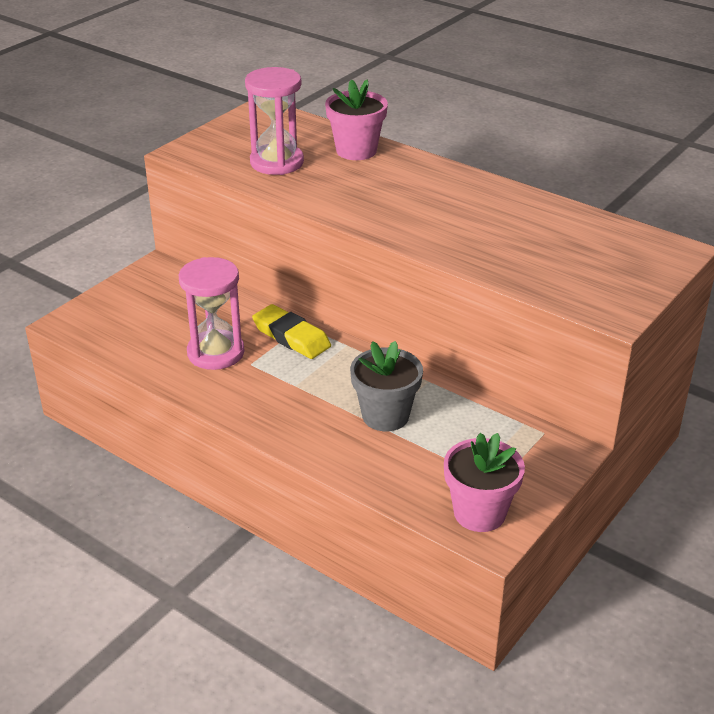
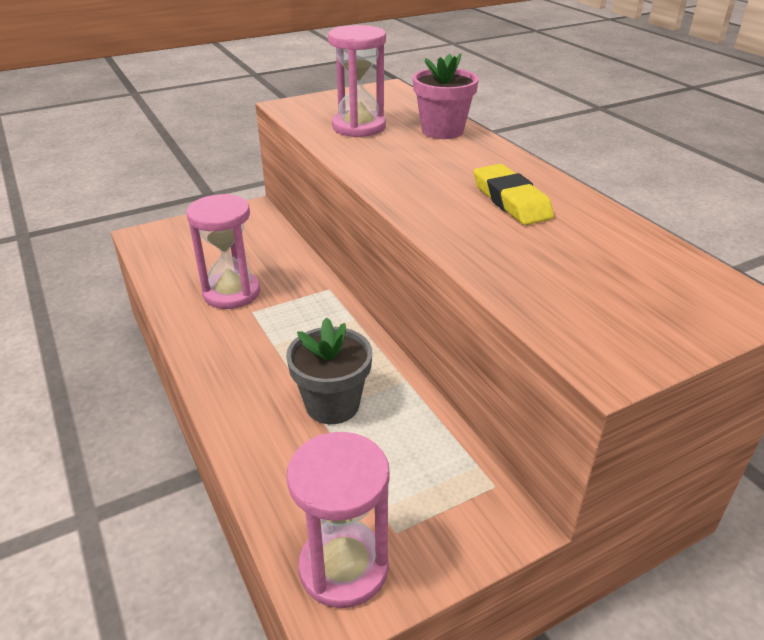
camera: 25 degrees right, 0 degrees up
yellow eraser [252,304,331,359] -> yellow eraser moved to [474,164,554,225]
pink flower pot [444,433,525,532] -> pink hourglass [287,432,390,608]

